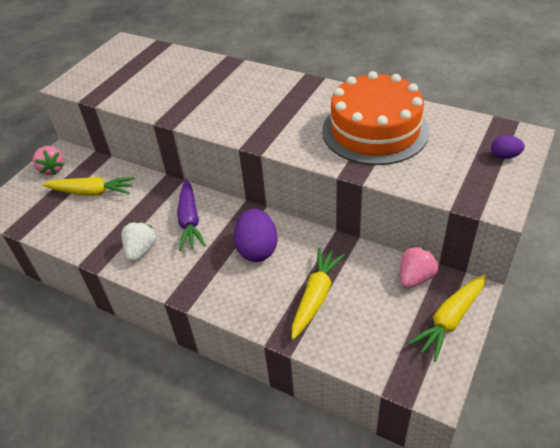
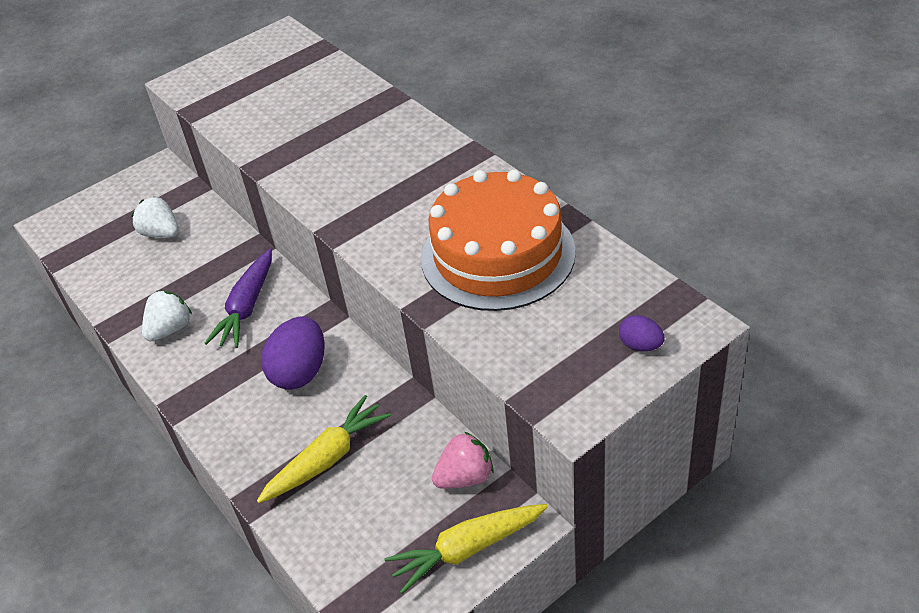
camera: 25 degrees right, 0 degrees up
pink strawberry [33,146,65,175] -> none
yellow carrot [42,177,135,196] -> white strawberry [131,196,179,238]

